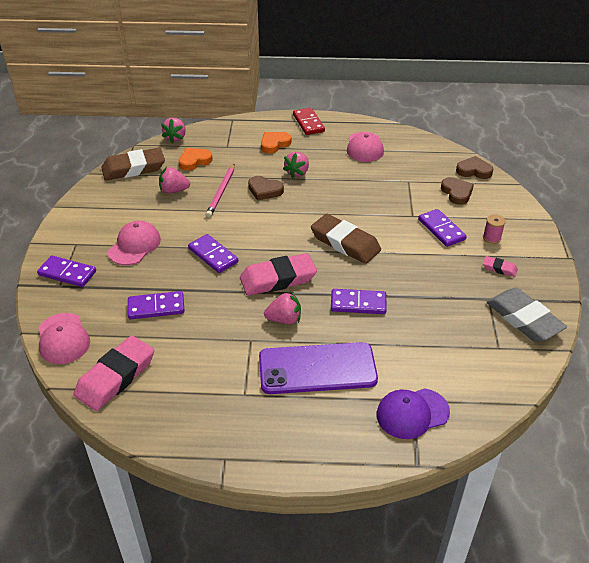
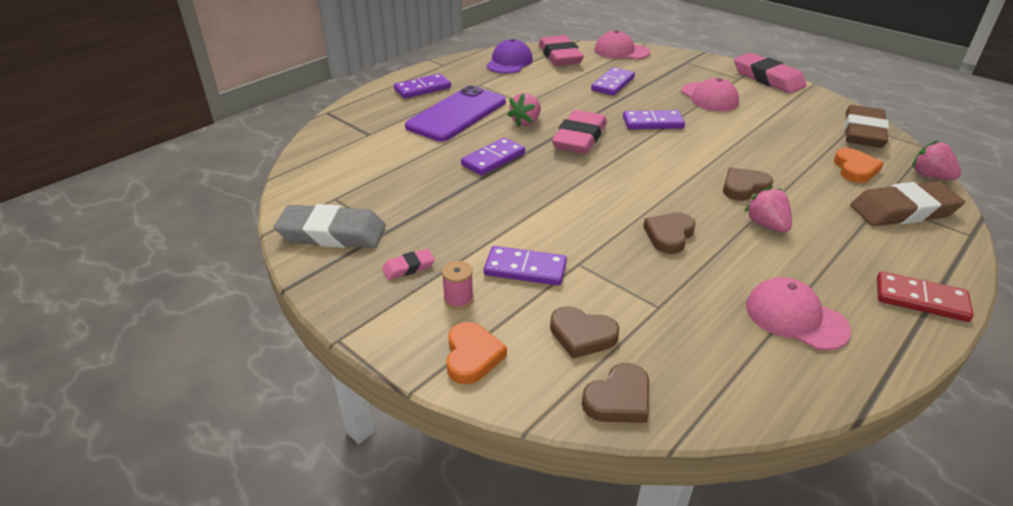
camera: 130 degrees right, 5 degrees down
purple domino [37,256,96,287] -> purple domino moved to [394,74,451,99]
pink strawberry [159,167,190,193] -> none
pink pencil [206,164,235,217] -> none
orange heart [261,132,291,153] -> orange heart moved to [446,322,507,385]
brown eraser [311,214,381,264] -> brown eraser moved to [850,181,965,226]
purple cap [376,388,450,439] -> purple cap moved to [486,39,533,74]
none -> brown heart [643,213,696,254]
none -> pink eraser [734,53,807,93]

